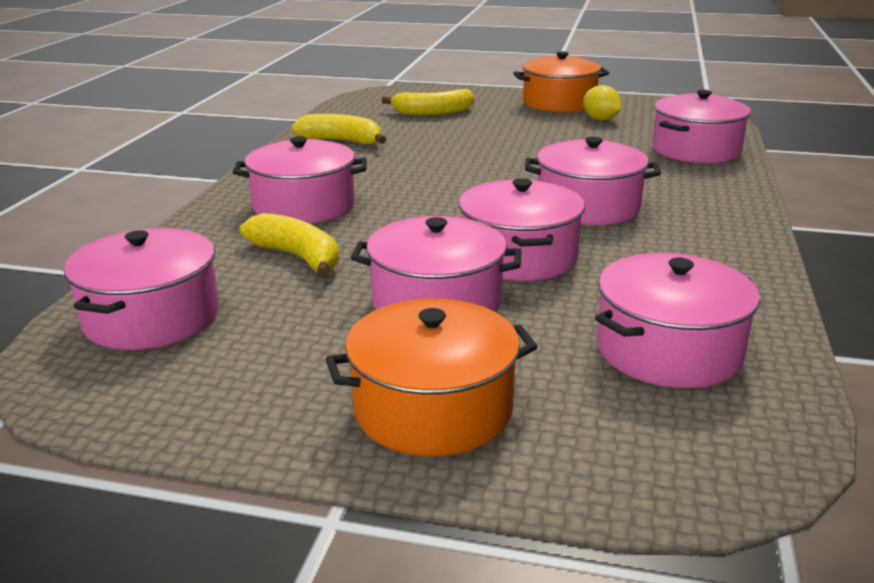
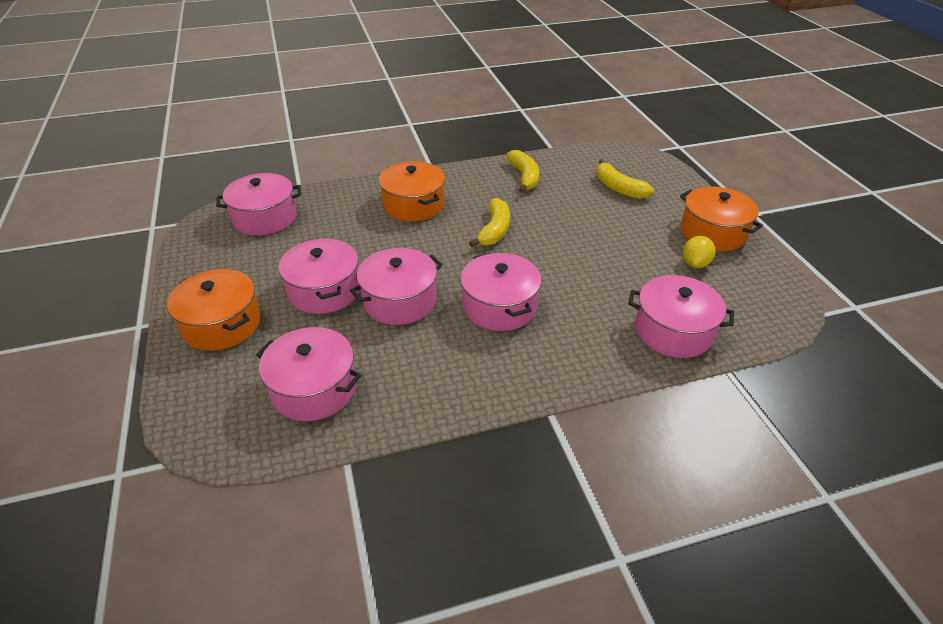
camera: 60 degrees right, 15 degrees up
pink pot [233,136,367,223] -> orange pot [379,161,445,222]
yellow banana [240,213,339,278] -> yellow banana moved to [469,198,510,247]

